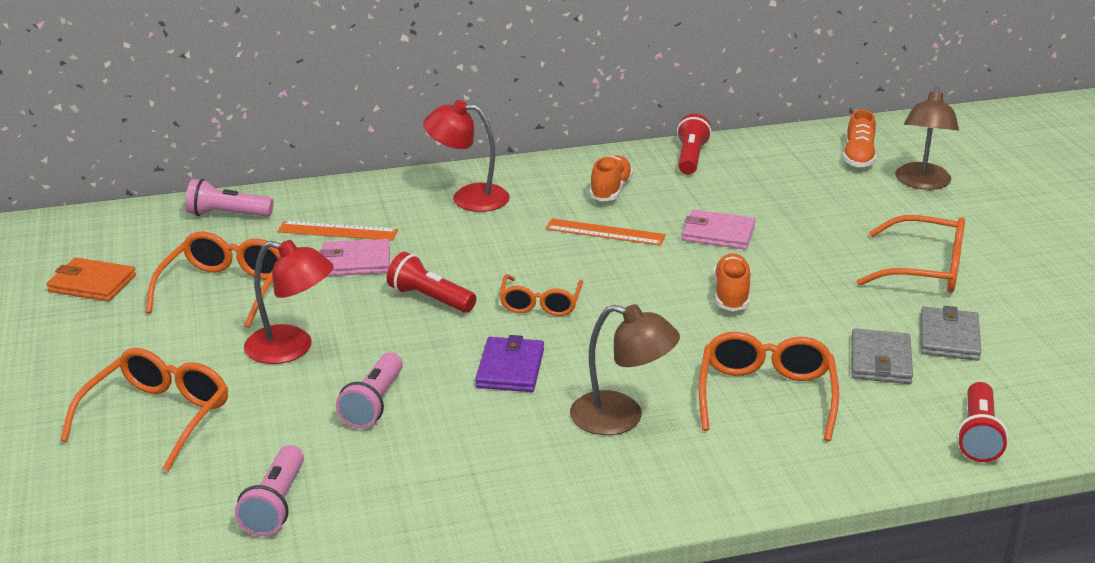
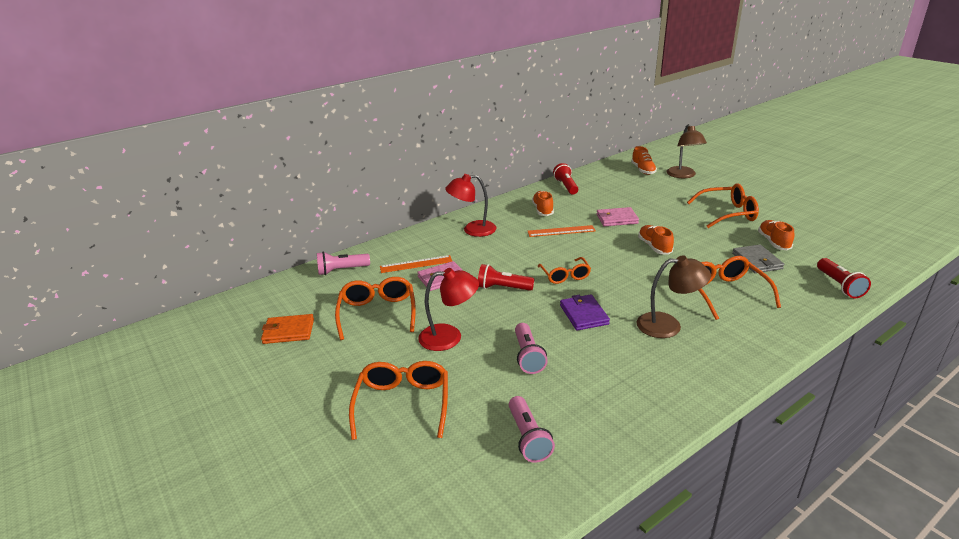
camera: 20 degrees left, 0 degrees up
grey wallet [920,306,981,361] -> orange shoe [758,220,794,250]

